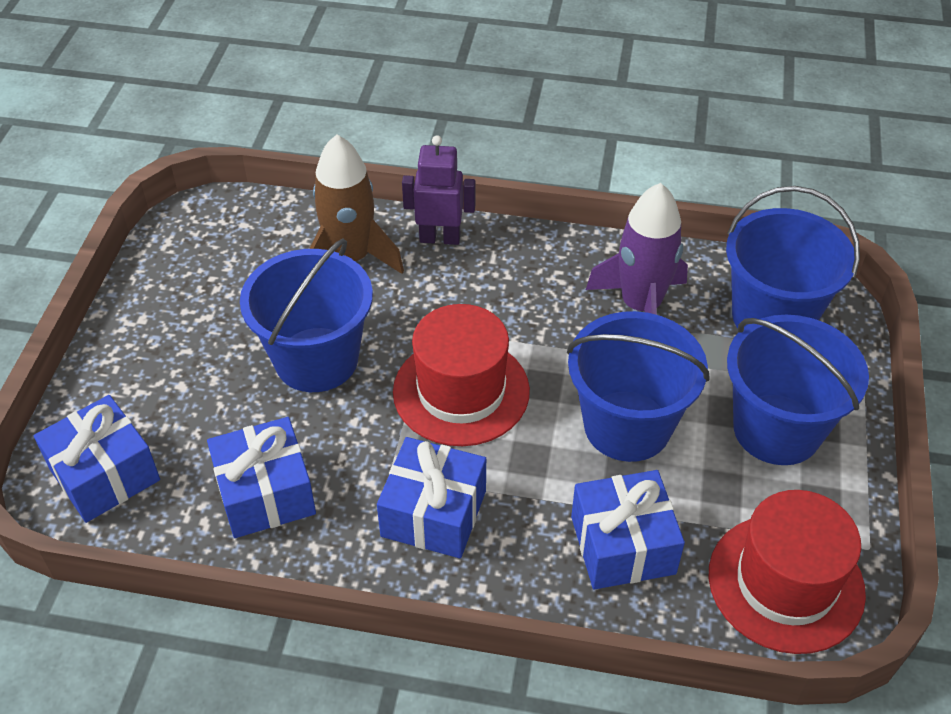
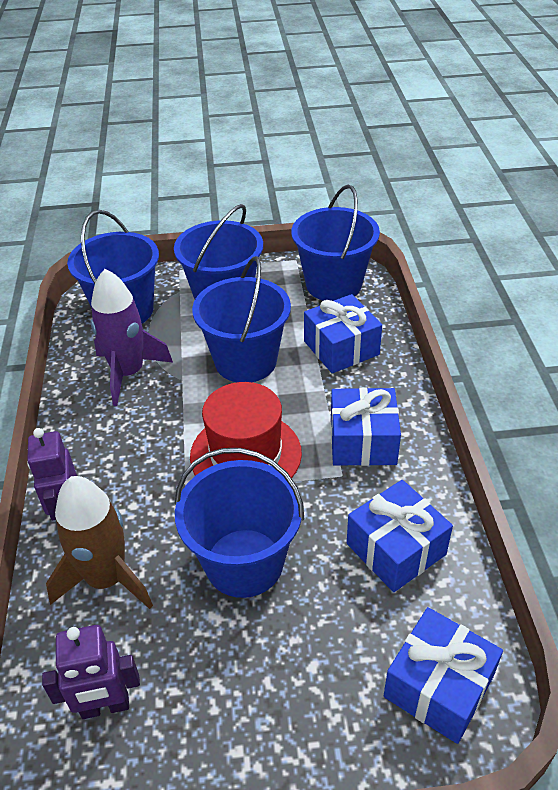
camera: 105 degrees left, 5 degrees down
red hat [709,490,866,654] -> blue bucket [291,185,380,301]
none -> purple robot [42,625,140,719]

